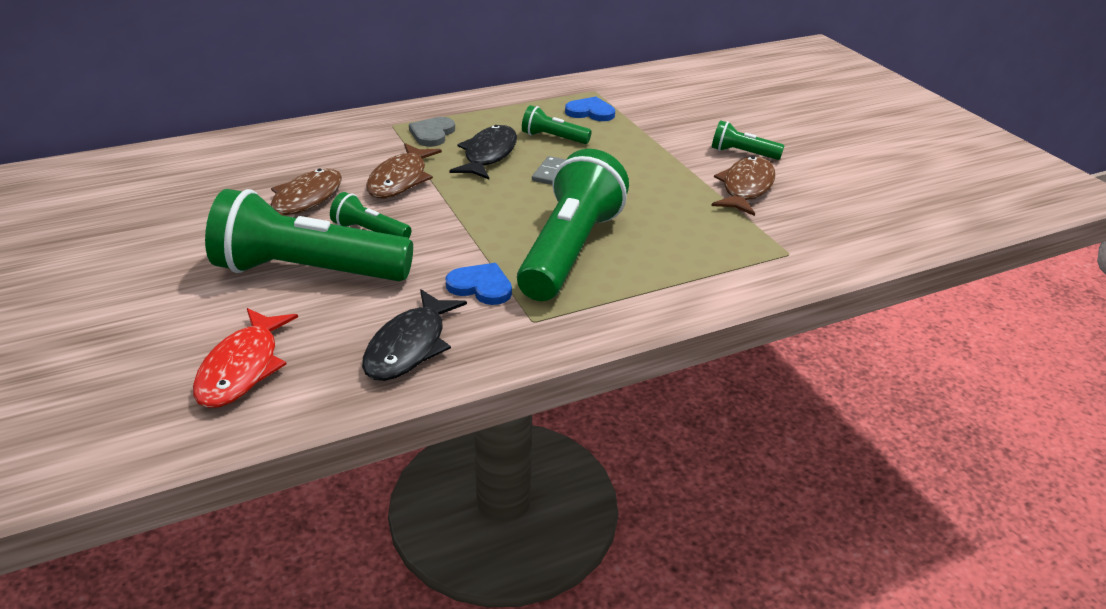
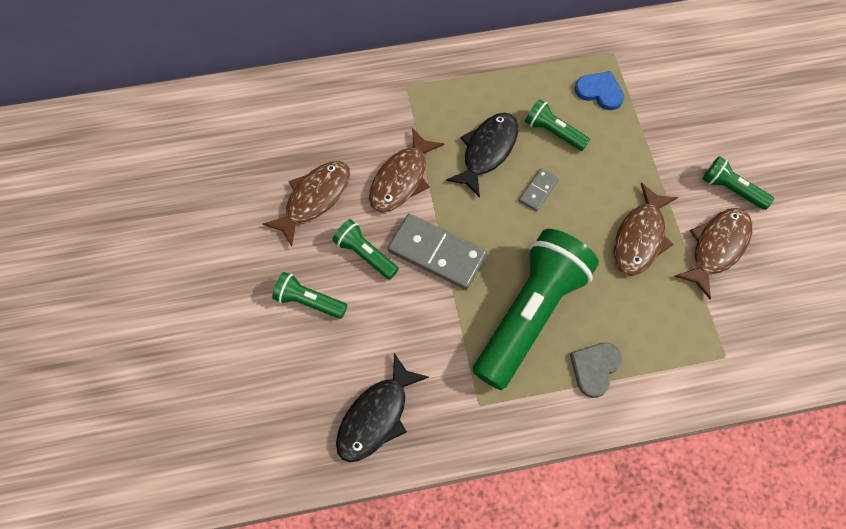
camera: 15 degrees right, 30 degrees up
red fish [193,308,298,408] -> none
green flashlight [205,189,413,281] -> green flashlight [272,272,347,319], size x0.46
grey heart [409,117,455,147] -> grey heart moved to [570,343,622,398]
blue heart [445,263,512,305] -> none
none -> grey domino [388,214,487,290]
none -> brown fish [614,183,678,276]

